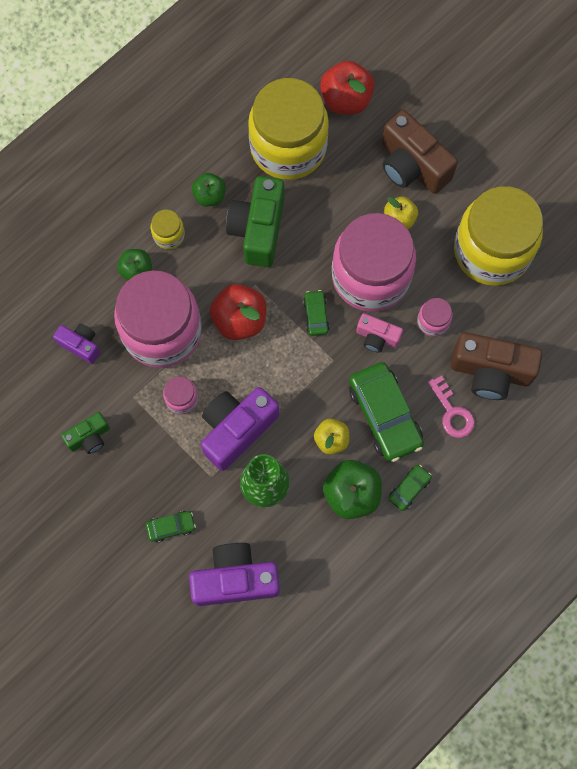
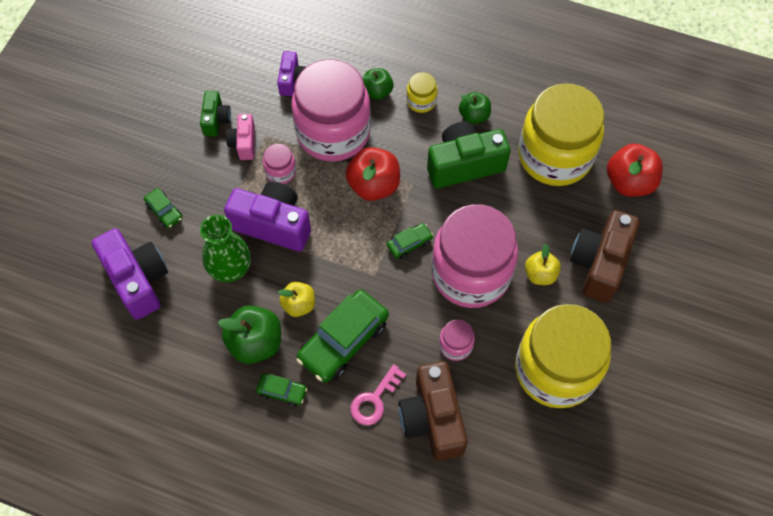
camera: 65 degrees right, 10 degrees down
green camera [61,412,110,454] -> green camera turned 120 degrees counterclockwise [200,91,231,136]
pink camera [356,313,403,353] -> pink camera moved to [226,114,255,160]

